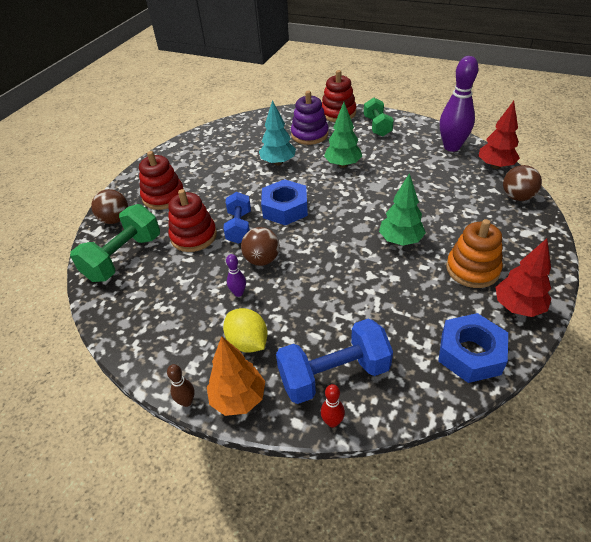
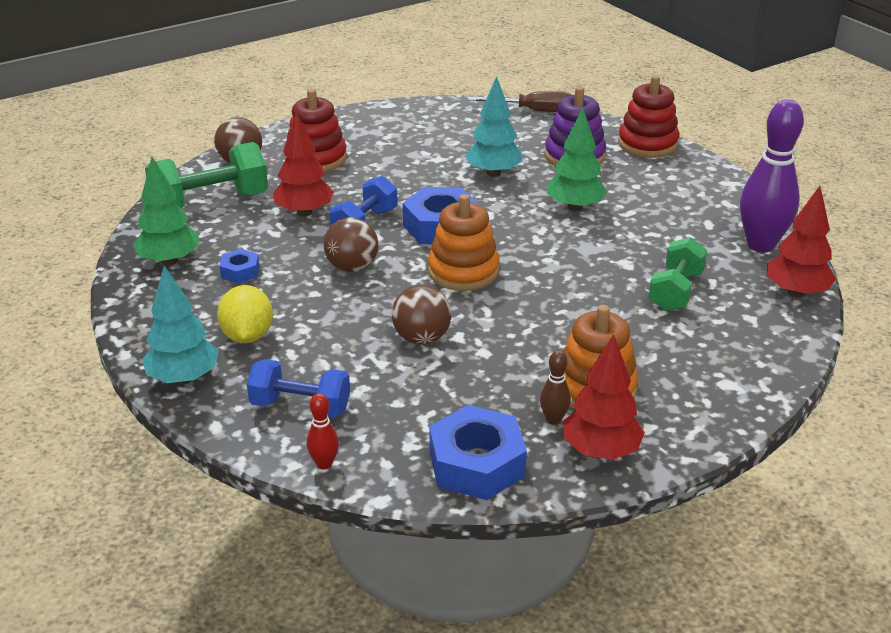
camera: 30 degrees right, 10 degrees down
brown bowling pin [167,364,195,407] -> brown bowling pin moved to [540,350,571,425]
red stacking toy [168,189,217,252] -> red tree [273,113,334,217]
orange tree [207,336,265,416] -> turquoise tree [142,266,219,384]
purple bowling pin [226,254,246,297] -> none
blue dumbbell [276,318,393,404] -> blue dumbbell [247,359,350,418], size x0.66
red bowling pin [321,384,345,428] -> red bowling pin moved to [307,393,339,469]
green dumbbell [364,97,394,137] -> green dumbbell moved to [649,237,707,311]
green tree [379,173,426,245] -> green tree moved to [133,157,199,266]
brown ball [503,165,542,201] -> brown ball moved to [392,285,451,345]
none -> blue nut [219,249,259,283]
none -> orange stacking toy [428,194,499,291]
none -> brown screwdriver [468,91,571,112]

